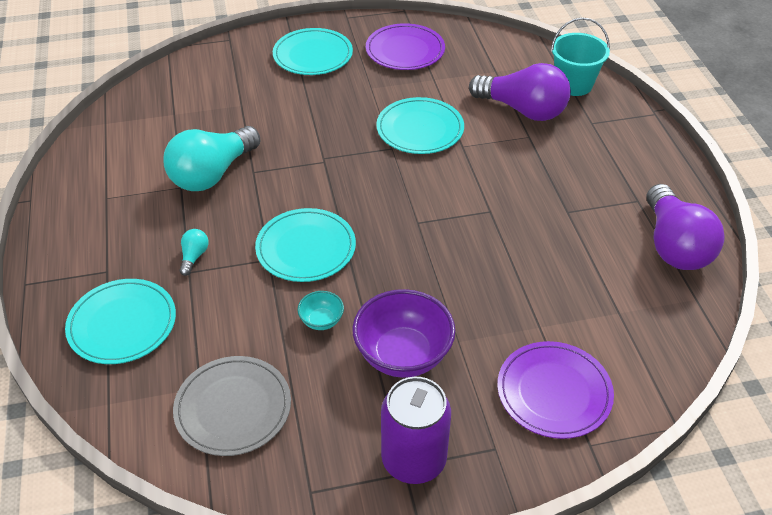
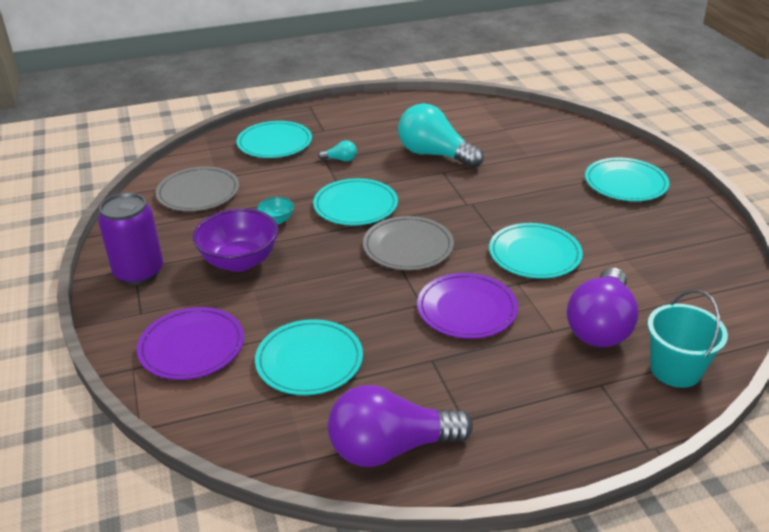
camera: 85 degrees right, 10 degrees down
purple plate [366,23,445,70] -> purple plate moved to [417,273,518,339]
none -> turquoise plate [255,319,363,395]
none -> grey plate [363,216,454,270]

